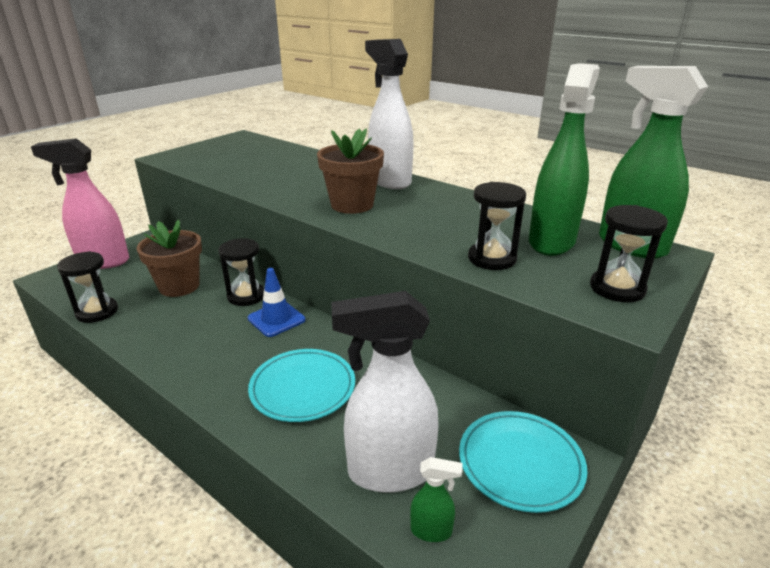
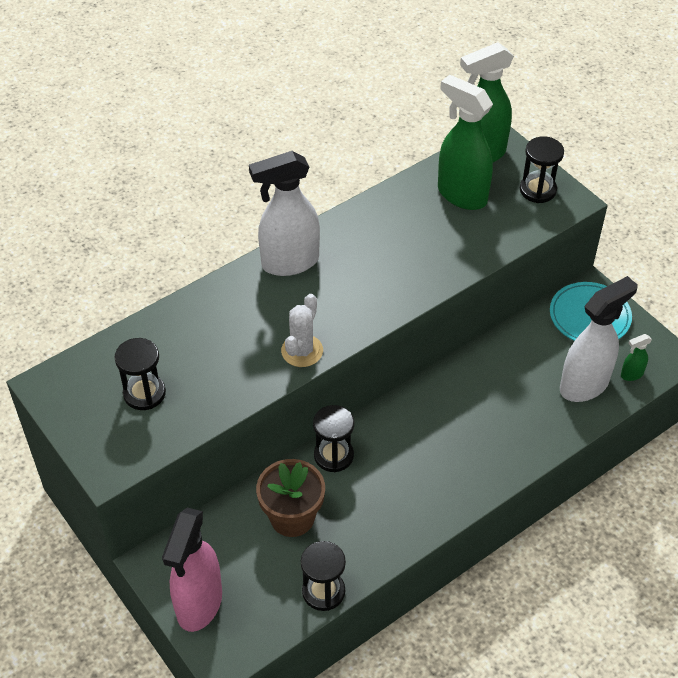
camera: 75 degrees left, 20 degrees up
blue traffic cone [248,268,305,337] -> none
turquoise plate [248,349,355,422] -> none
brown flower pot [317,129,384,214] -> none
white spray bottle [331,291,438,493] -> white spray bottle turned 135 degrees counterclockwise [560,276,638,402]
green spray bottle [410,457,462,542] -> green spray bottle turned 135 degrees counterclockwise [621,334,652,381]
black hourglass [468,182,526,270] -> black hourglass moved to [115,338,166,410]
none -> white cactus [281,294,323,367]

